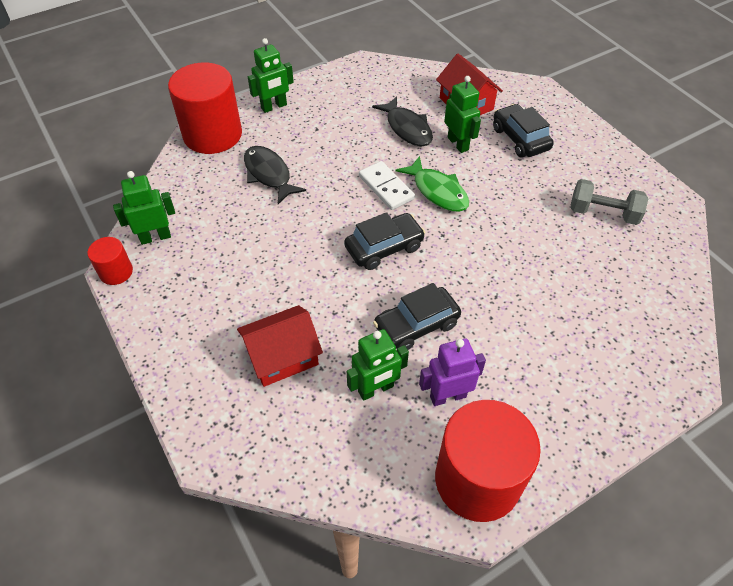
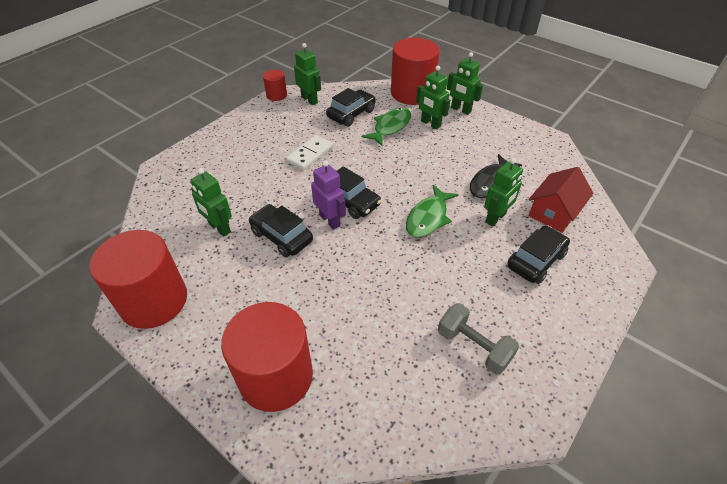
camera: 70 degrees right, 5 degrees down
red house [237,305,323,387] -> none
black fish [244,146,306,204] -> green fish [362,108,411,146]
white domino [359,161,415,210] -> white domino moved to [286,135,333,170]
purple robot [419,338,486,406] -> purple robot moved to [311,160,346,230]
grey dumbbell [571,179,648,225] -> grey dumbbell turned 45 degrees counterclockwise [438,303,519,375]
none -> red cylinder [221,302,313,412]
none -> black car [326,88,376,127]
none -> green robot [416,66,450,129]

